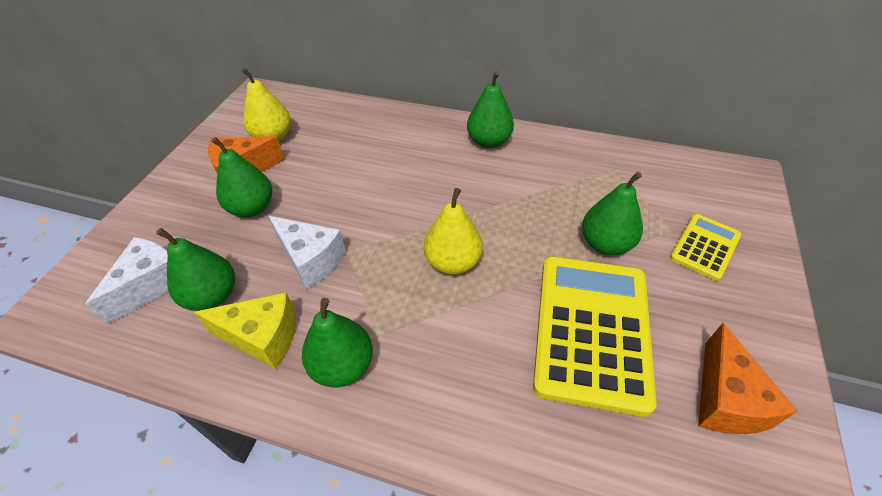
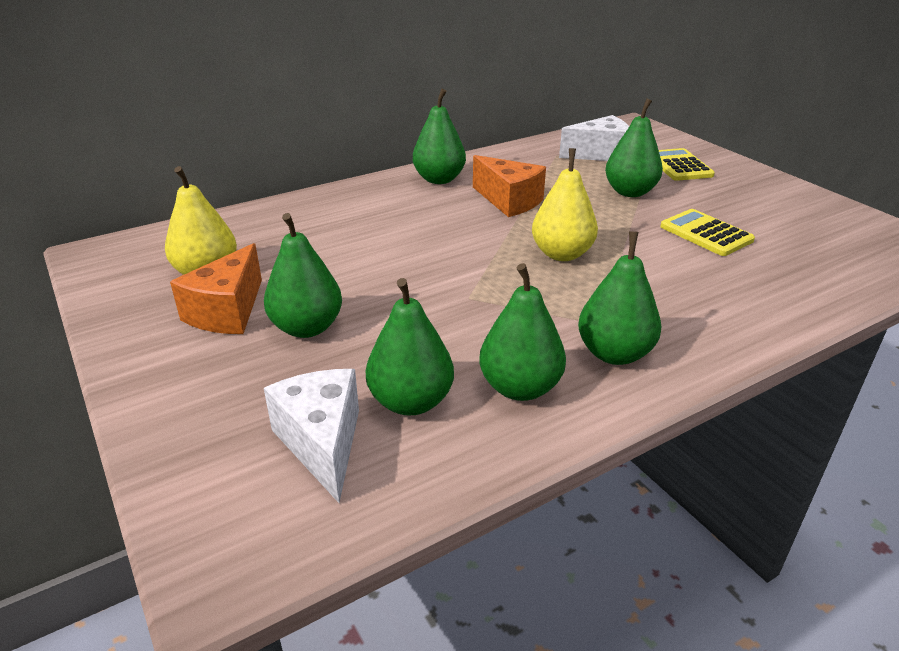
camera: 50 degrees left, 15 degrees down
yellow cheese [194,292,296,369] -> green pear [479,263,566,401]
white cheese [268,216,346,289] -> white cheese moved to [559,115,629,161]
yellow calculator [533,256,657,417] -> yellow calculator [660,209,755,256], size x0.51
orange cheese [698,323,797,434] -> orange cheese moved to [473,155,546,217]

